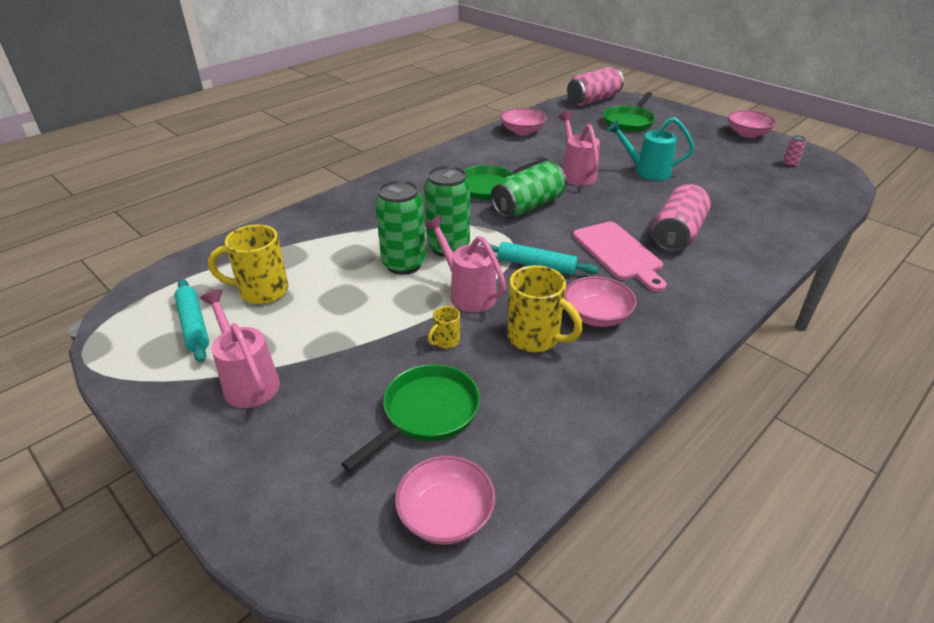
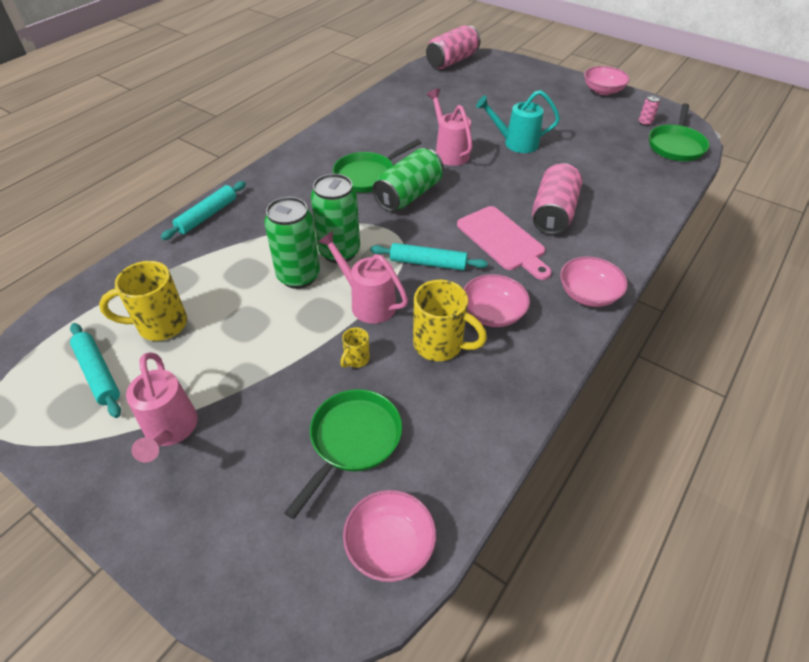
camera: 10 degrees left, 10 degrees up
pink watering can [200,289,280,408] -> pink watering can turned 150 degrees counterclockwise [126,352,198,463]
pink bowl [501,108,547,135] -> pink bowl moved to [560,256,628,307]
green pan [603,92,655,132] -> green pan moved to [649,103,709,161]
none -> turquoise rolling pin [161,181,246,240]

